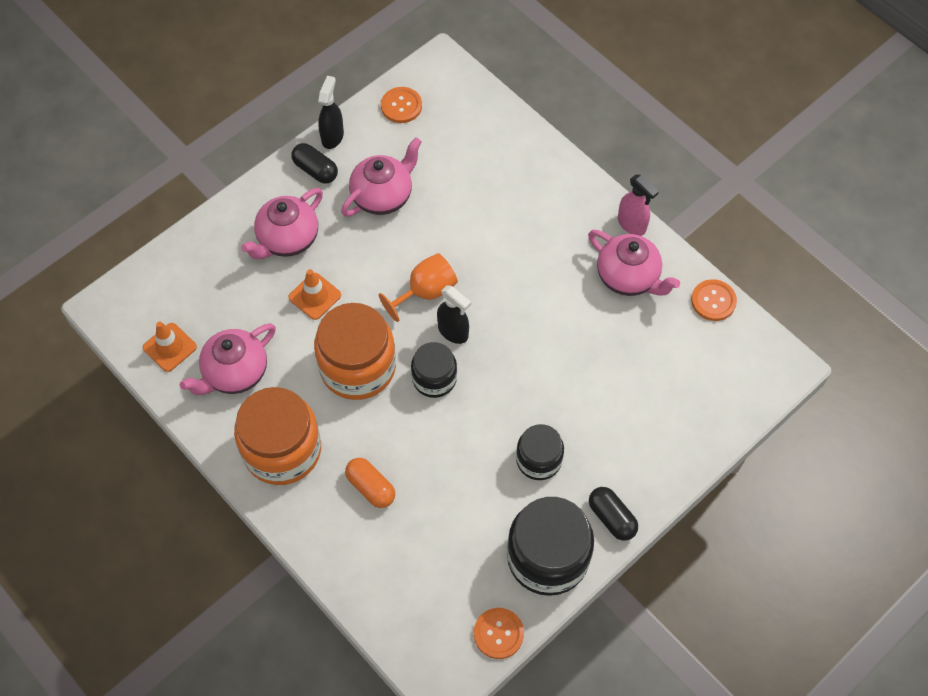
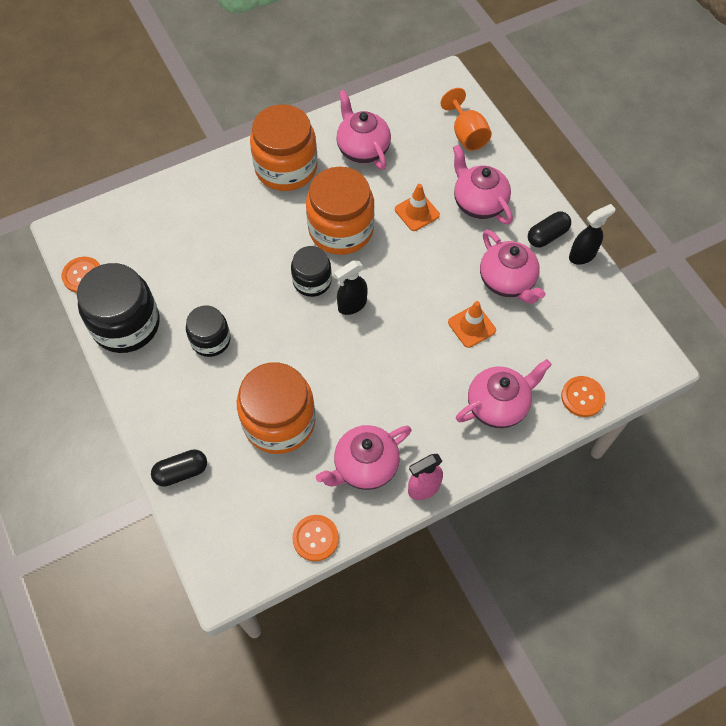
camera: 105 degrees right, 0 degrees up
orange traffic cone [143,322,197,372] -> orange traffic cone moved to [448,301,496,348]
black spray bottle [318,76,344,149] -> black spray bottle turned 60 degrees counterclockwise [569,204,615,265]
orange capsule [345,458,395,508] -> none
orange goblet [379,253,458,322] -> orange goblet moved to [440,88,492,151]
orange button [381,87,422,123] -> orange button moved to [561,376,605,417]
black capsule [589,487,638,541] -> black capsule moved to [151,449,207,487]
none -> orange jar [237,362,315,454]
none -> pink teapot [456,359,552,428]

